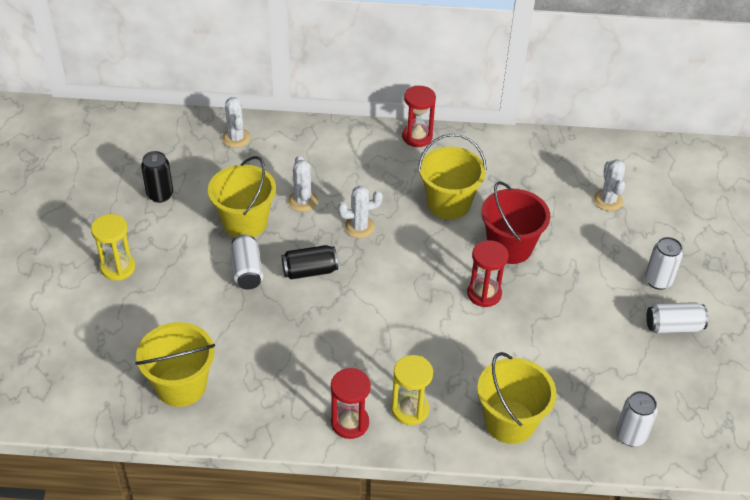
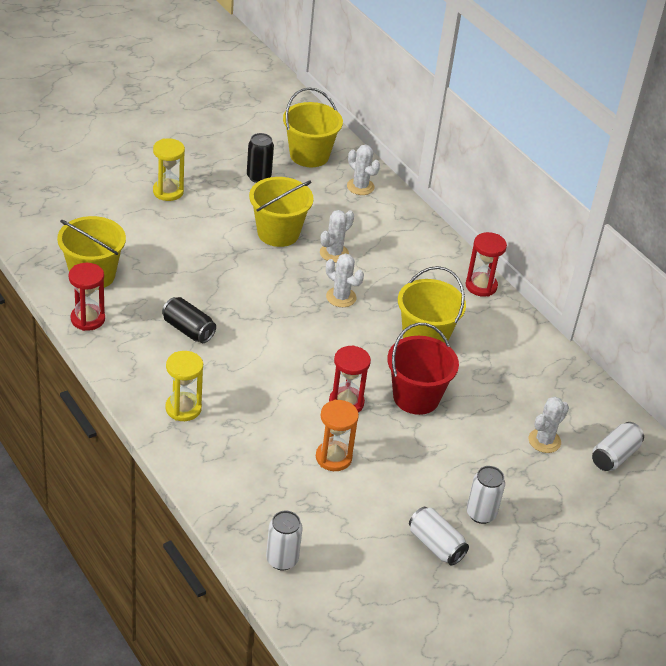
camera: 50 degrees right, 5 degrees down
white cactus [222,97,251,148] -> white cactus turned 75 degrees counterclockwise [347,145,380,195]
white can [230,234,263,290] -> white can moved to [592,422,644,471]
black can [282,245,338,280] -> black can moved to [162,297,216,343]
red hourglass [331,368,371,439] -> red hourglass moved to [69,263,105,331]
yellow bucket [477,352,556,444] -> yellow bucket moved to [283,87,343,167]
none -> orange hourglass [316,400,359,471]

